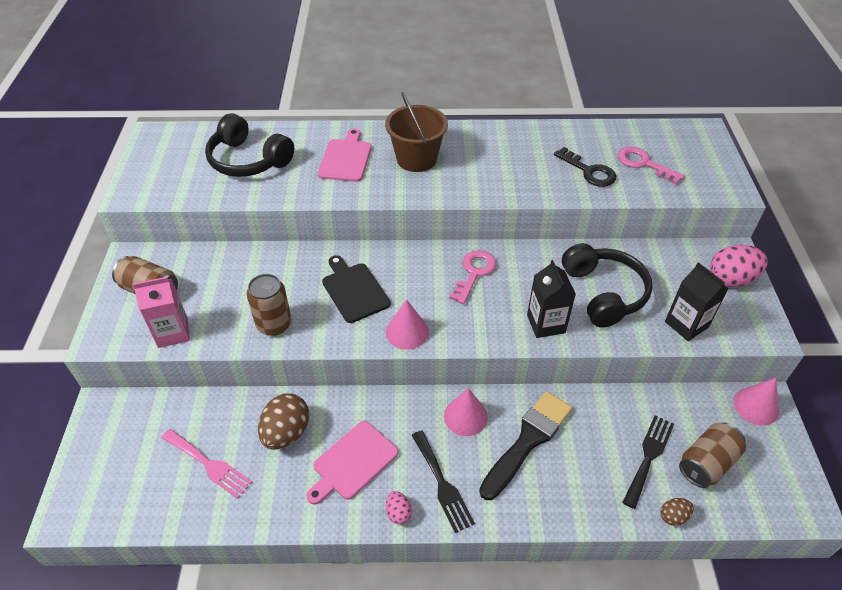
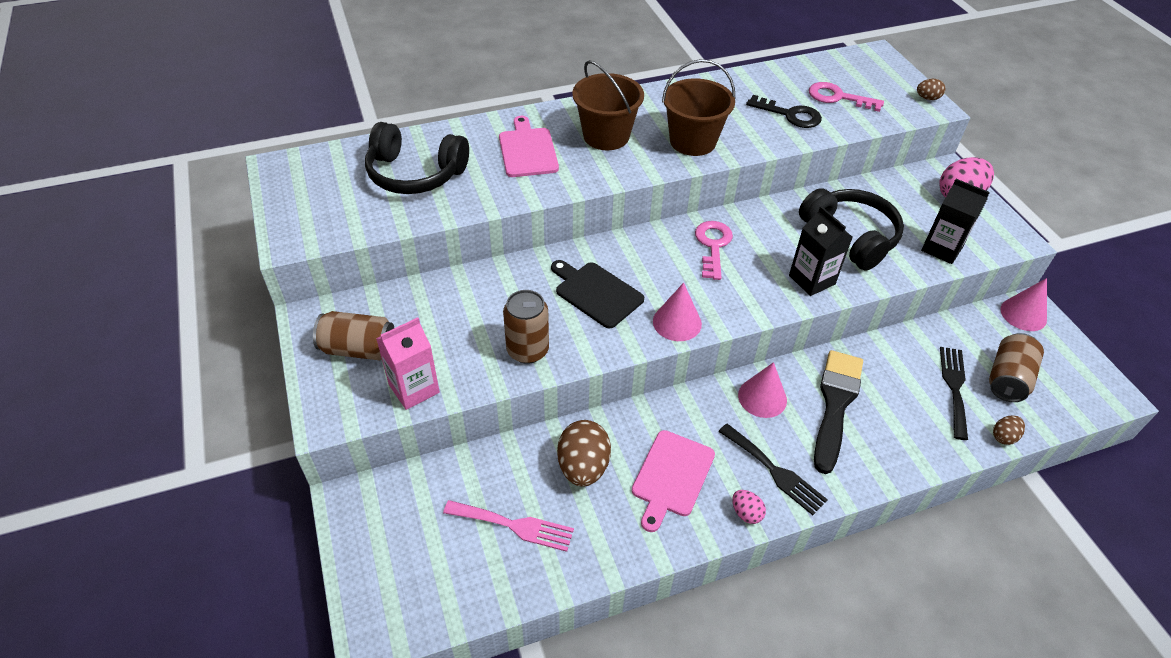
camera: 20 degrees left, 0 degrees up
none -> brown bucket [662,59,735,156]
none -> brown egg [917,79,945,100]

